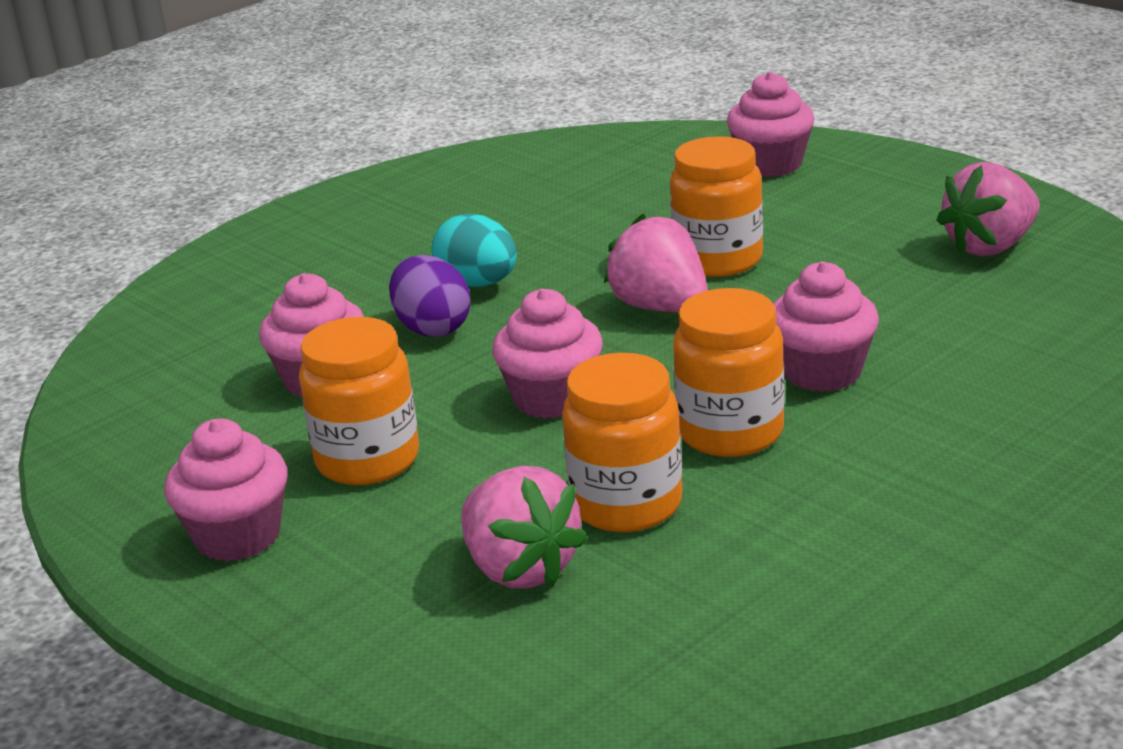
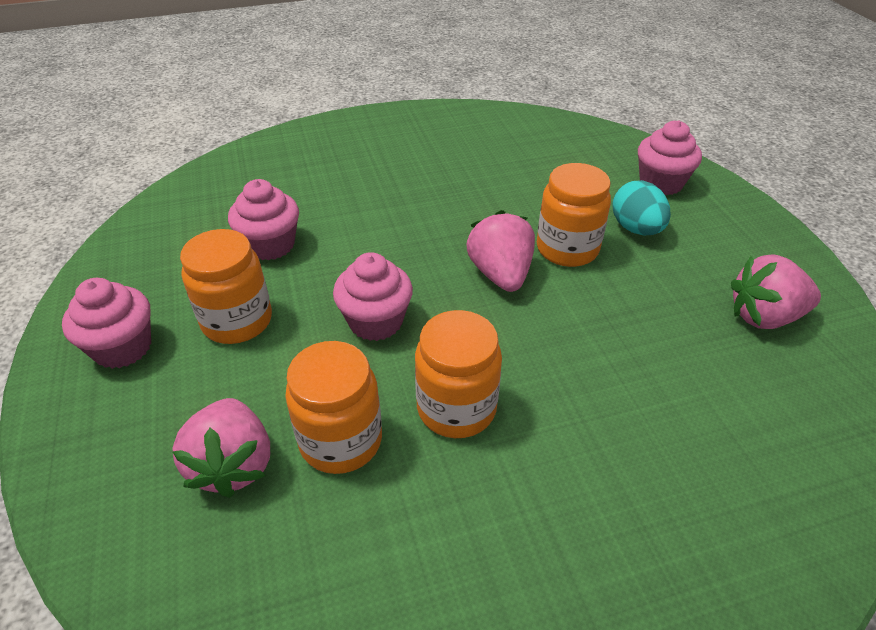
camera: 25 degrees right, 15 degrees up
purple egg [389,255,470,337] -> none
turquoise egg [432,213,517,287] -> turquoise egg moved to [612,180,671,235]
pink cupcake [773,261,879,392] -> none

